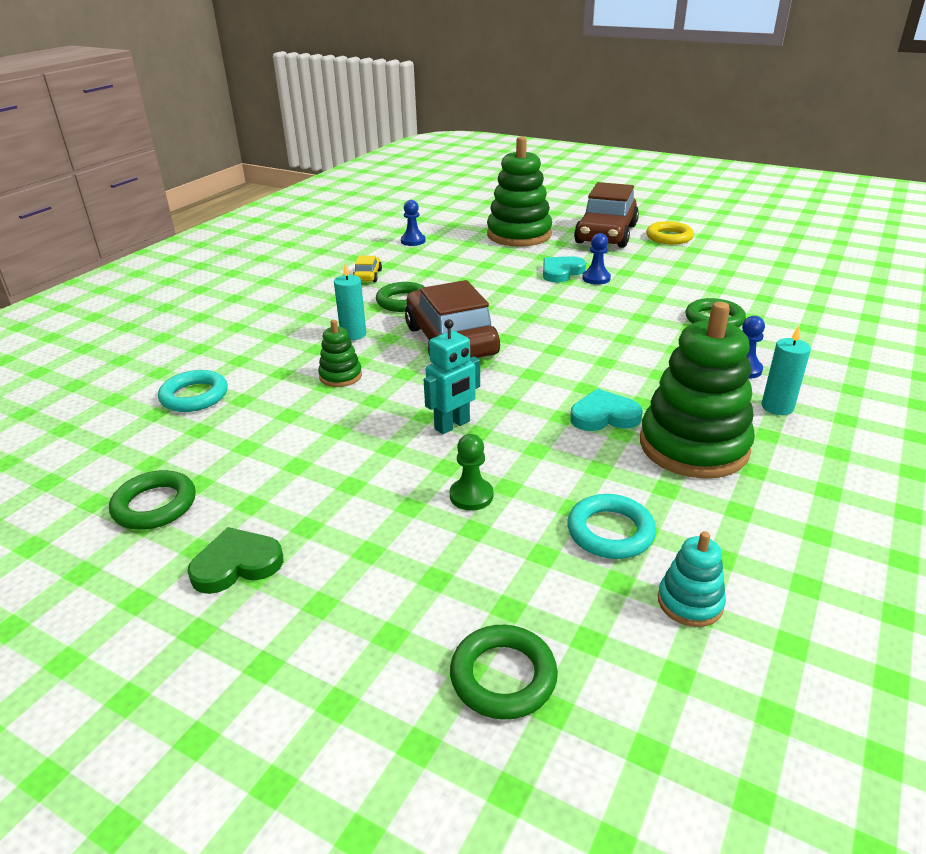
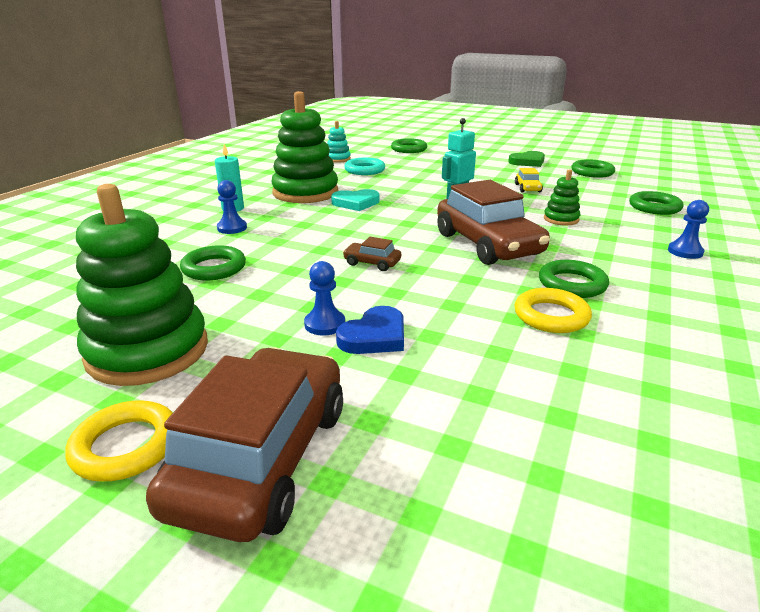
camera: 175 degrees right, 5 degrees down
turquoise ring [158,370,228,412] -> green ring [629,191,683,215]
turquoise candle [334,263,366,340] -> none
yellow car [353,256,382,282] -> yellow car moved to [515,168,543,192]
blue pawn [401,200,425,246] -> blue pawn moved to [668,200,709,259]
green pawn [450,434,493,511] -> none
green stacking toy [487,136,552,246] -> green stacking toy moved to [76,184,208,386]
turquoise heart [543,256,586,283] -> blue heart [336,306,404,354]
none -> brown car [343,237,401,271]
none -> yellow ring [514,288,592,333]

